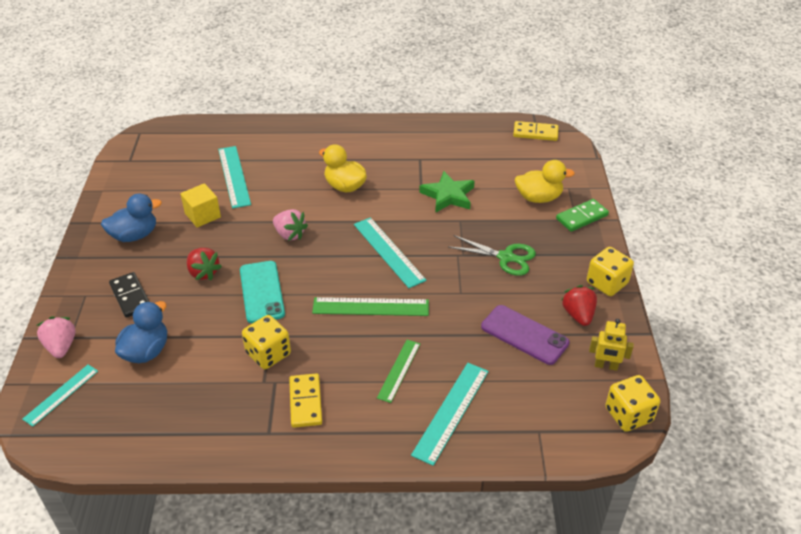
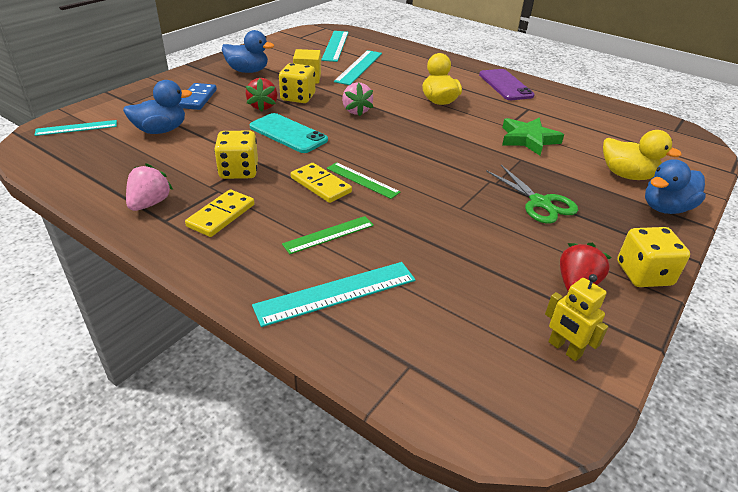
camera: 35 degrees right, 5 degrees down
pink strawberry [37,317,76,358] -> pink strawberry moved to [126,163,173,211]
black domino [109,272,150,318] -> blue domino [178,83,217,110]
turquoise phone [240,261,285,323] -> turquoise phone turned 75 degrees counterclockwise [249,113,328,153]
green ruler [312,297,429,316] -> green ruler [327,162,400,199], size x0.65
turquoise ruler [354,217,426,288] -> turquoise ruler moved to [321,31,349,62]
purple phone [481,305,570,365] -> purple phone moved to [479,69,535,100]
yellow domino [513,121,558,141] -> yellow domino moved to [291,163,352,203]
green domino [556,199,609,232] -> blue duck [645,159,706,214]
yellow dice [605,375,660,432] -> yellow dice moved to [279,63,315,103]

